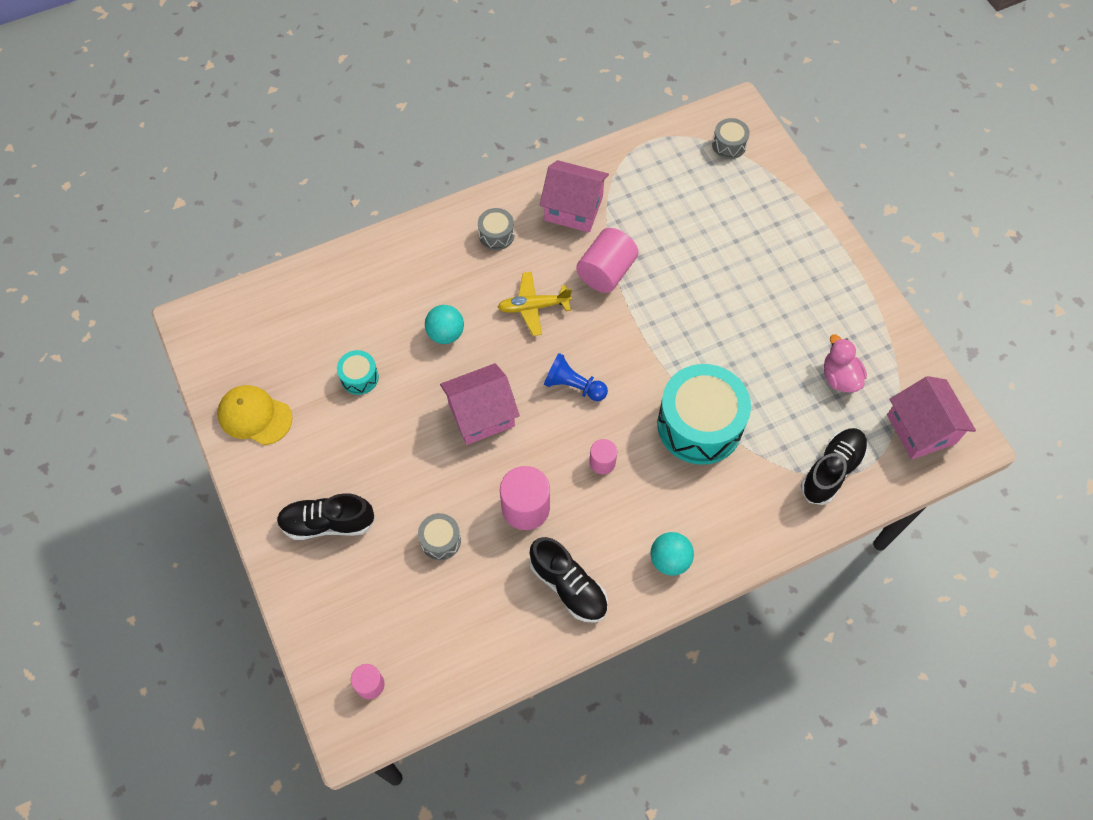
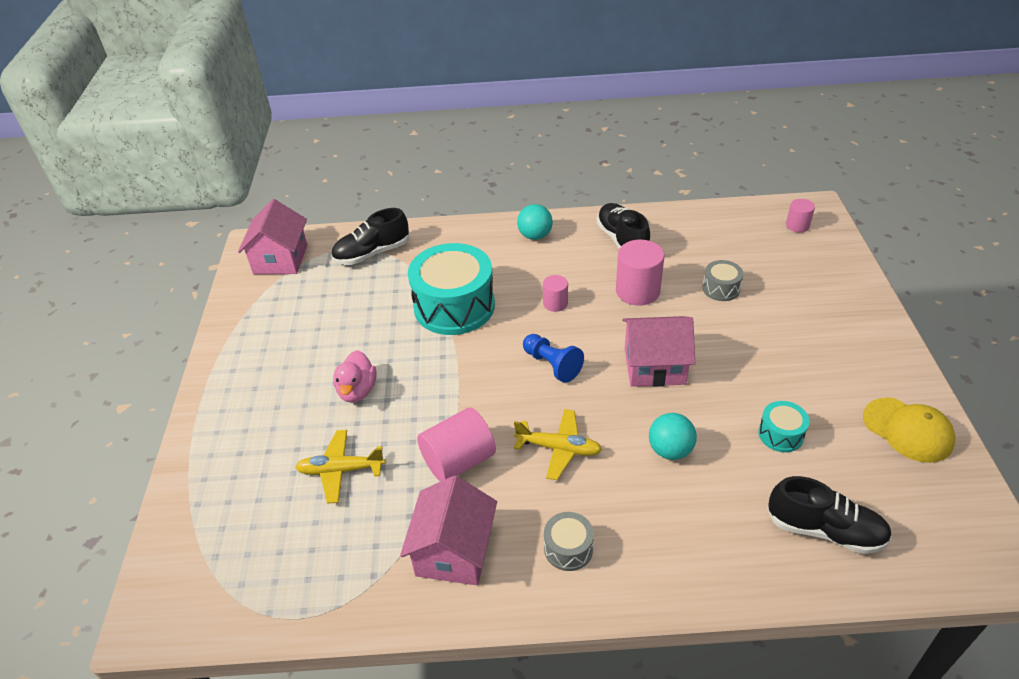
camera: 155 degrees left, 20 degrees down
black shoe [277,493,375,540] -> black shoe moved to [767,476,892,554]
pink house [539,160,609,233] -> pink house turned 60 degrees clockwise [400,475,497,585]
grey drum [712,118,750,159] -> none
pink duck [824,335,867,393] -> pink duck moved to [333,350,377,402]
none -> yellow plane [295,430,385,504]

